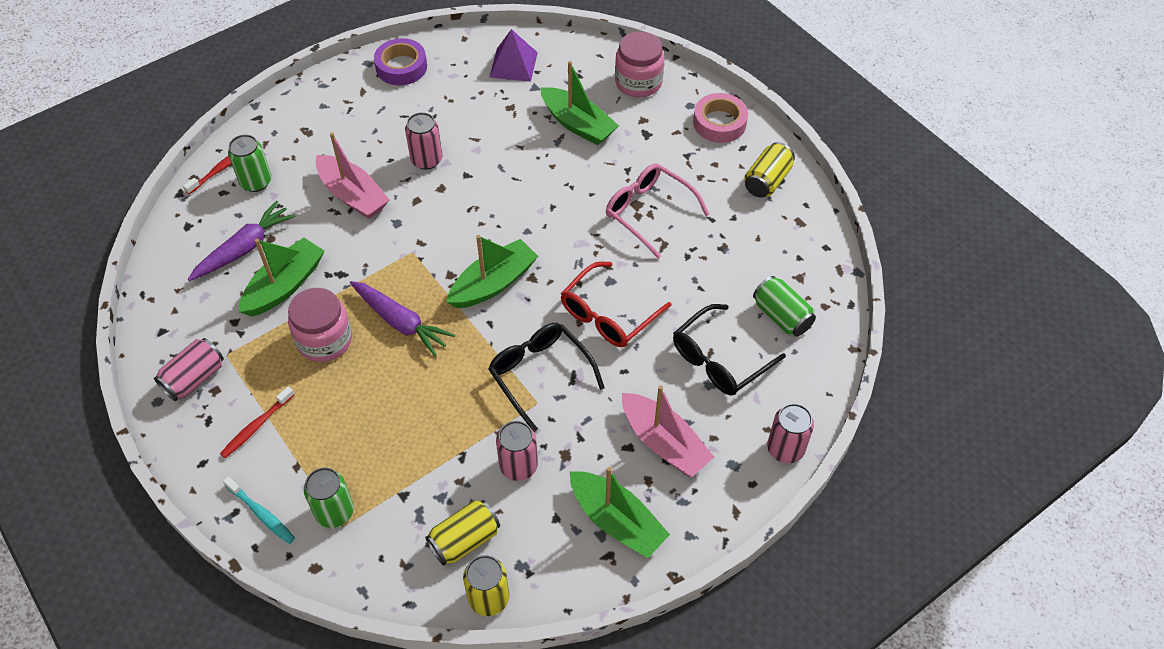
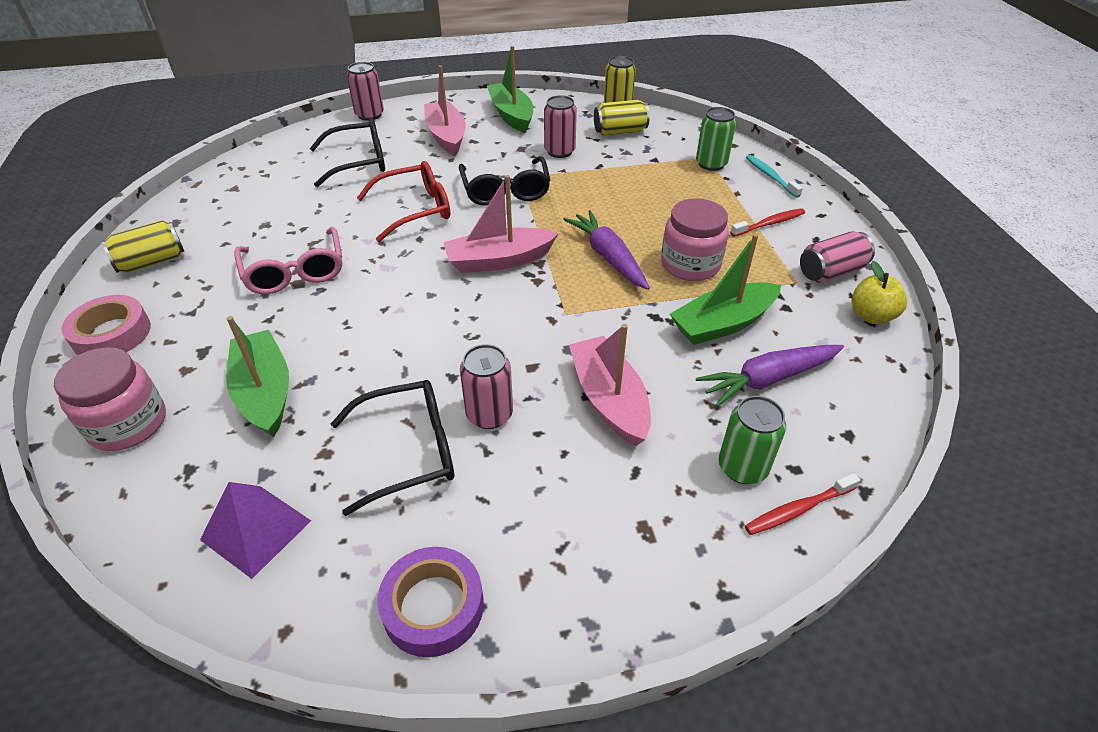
camera: 155 degrees left, 10 degrees down
green boat [447,235,538,308] -> pink boat [443,175,559,273]
green can [753,276,816,337] -> none
none -> black glasses [331,380,454,516]
none -> yellow apple [852,261,907,324]

